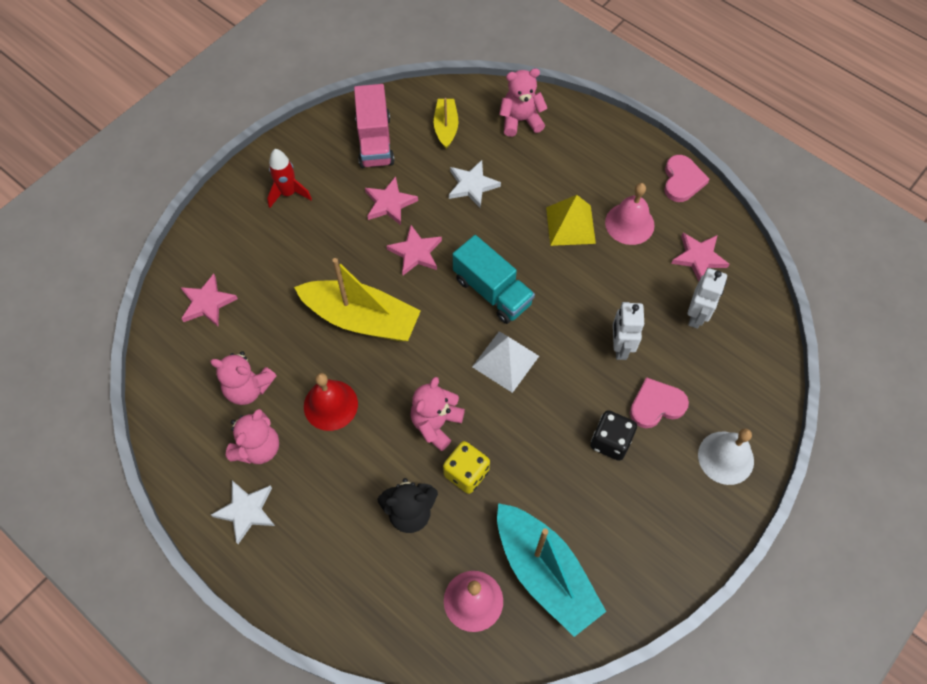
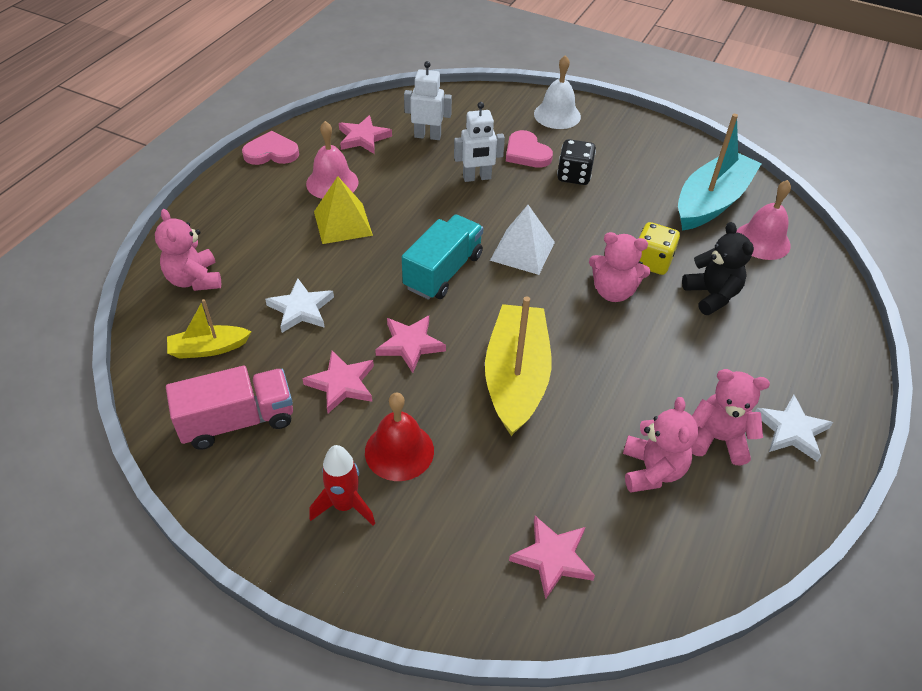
camera: 105 degrees left, 15 degrees down
red bell [304,373,358,431] -> red bell moved to [365,393,434,481]

